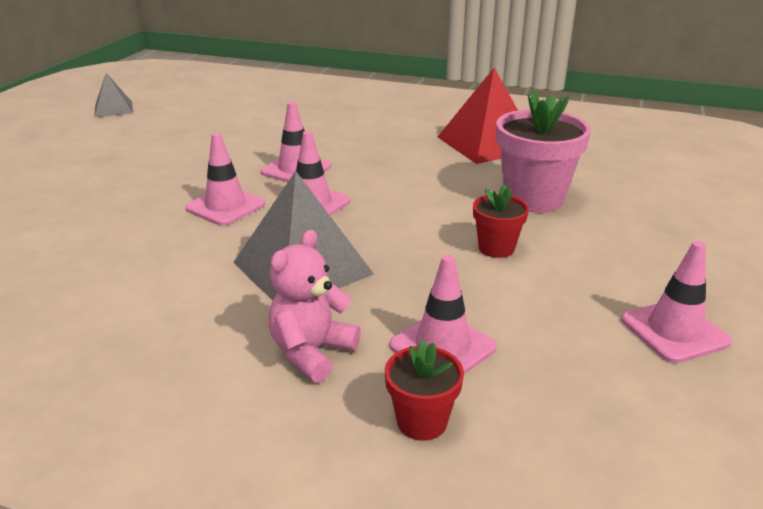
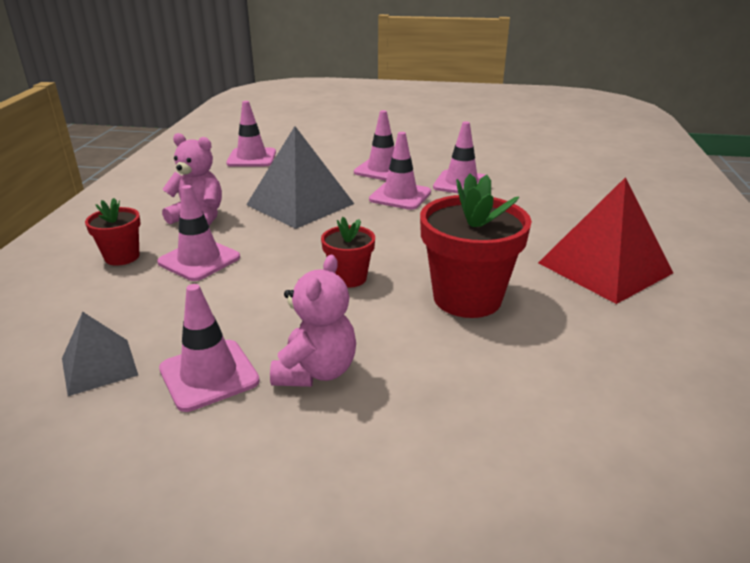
camera: 80 degrees right, 0 degrees up
grey pyramid [94,73,133,118] -> grey pyramid moved to [62,312,138,396]
pink flower pot [496,90,591,213] -> red flower pot [420,174,532,318]
none -> pink traffic cone [226,101,276,167]
none -> pink teddy bear [270,255,356,387]

